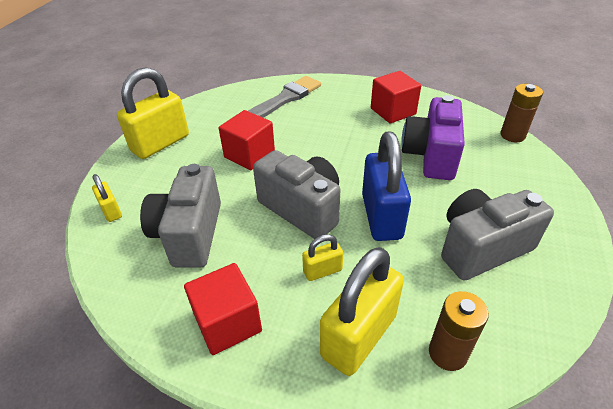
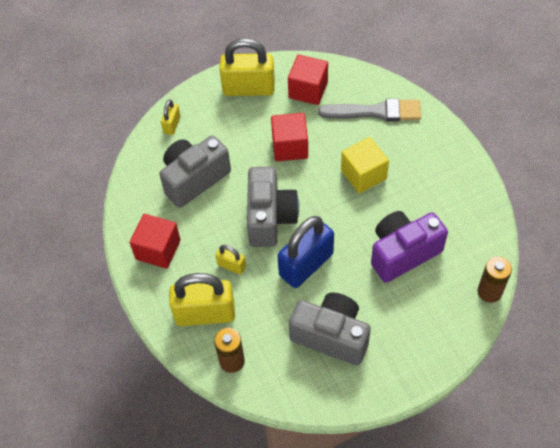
camera: 50 degrees right, 15 degrees up
red cube [371,71,421,123] -> red cube moved to [288,55,328,105]
none -> yellow cube [341,137,389,193]

